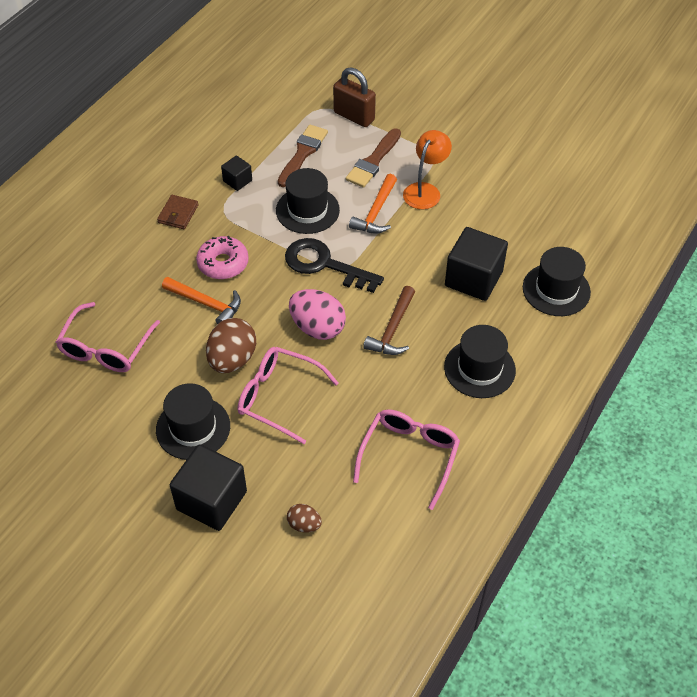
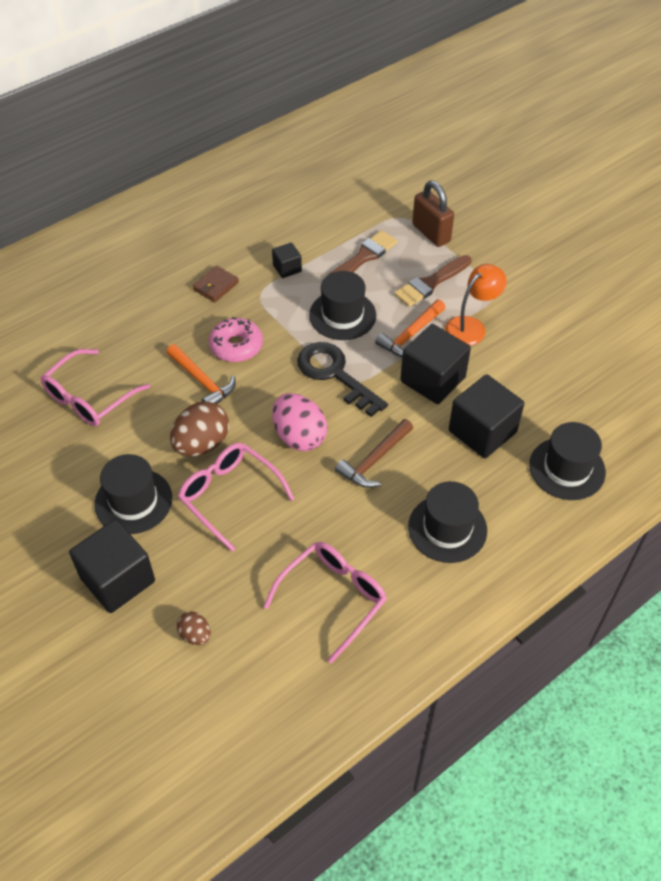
camera: 20 degrees right, 0 degrees up
none -> black cube [400,324,471,404]

